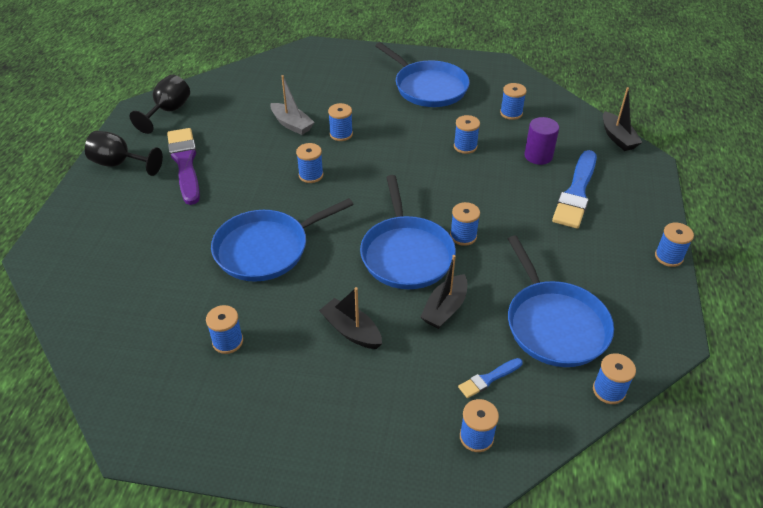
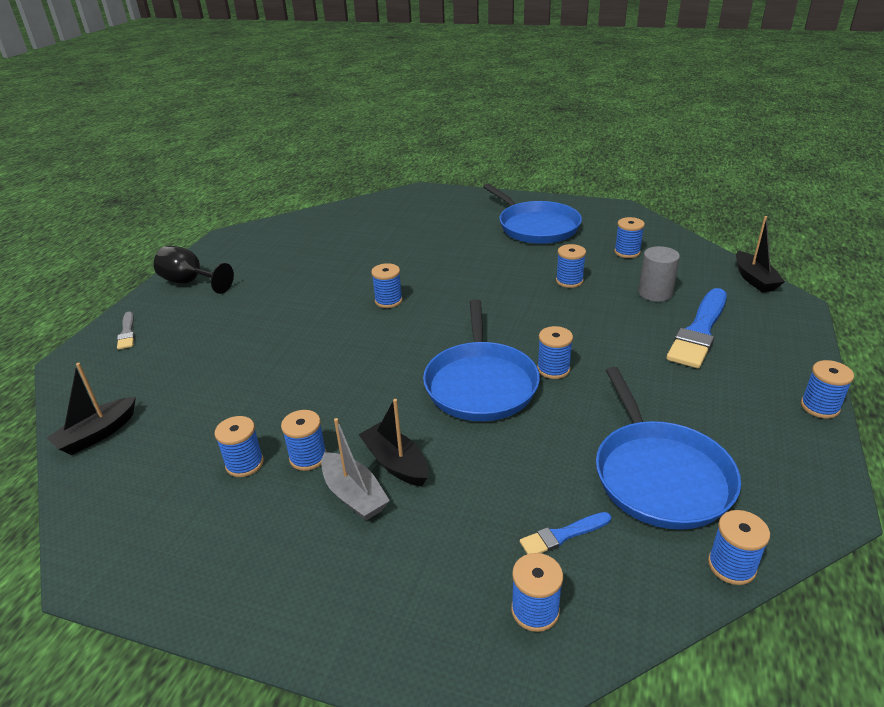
camera: 10 degrees right, 10 degrees down
black goblet [130,74,190,134] -> none
purple brush [167,128,200,205] -> none
blue pan [211,198,354,282] -> none
grey boat [270,75,315,135] -> grey boat moved to [321,418,390,520]
blue spool [328,103,353,141] -> blue spool moved to [281,410,327,471]
black boat [420,255,467,329] -> black boat moved to [47,363,136,455]
purple cylinder [524,117,559,165] -> grey cylinder [638,246,680,302]
none -> grey brush [117,312,135,350]

